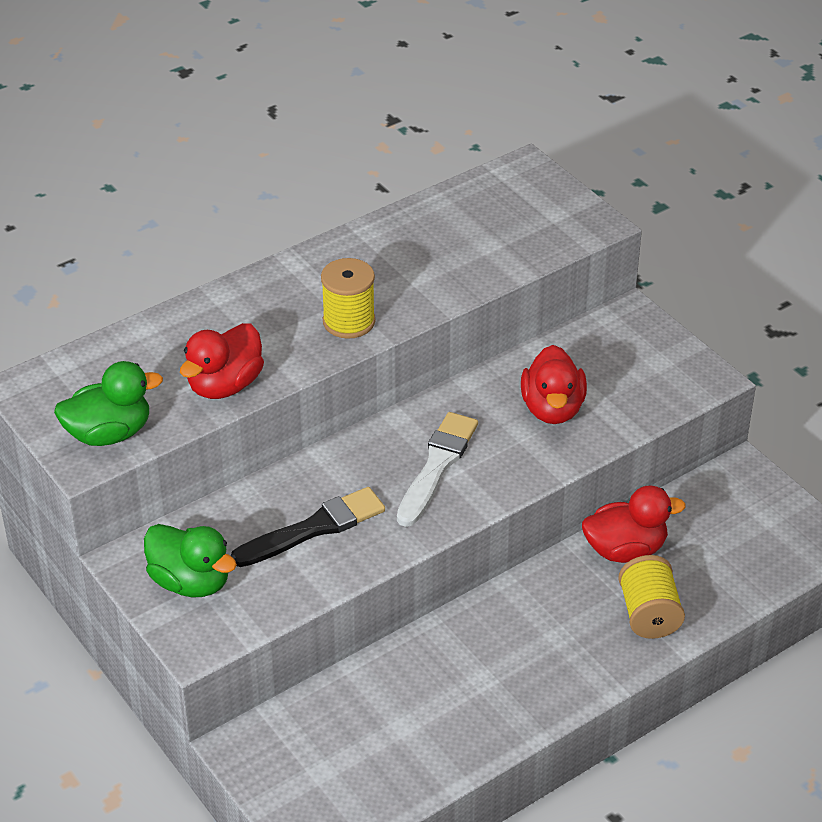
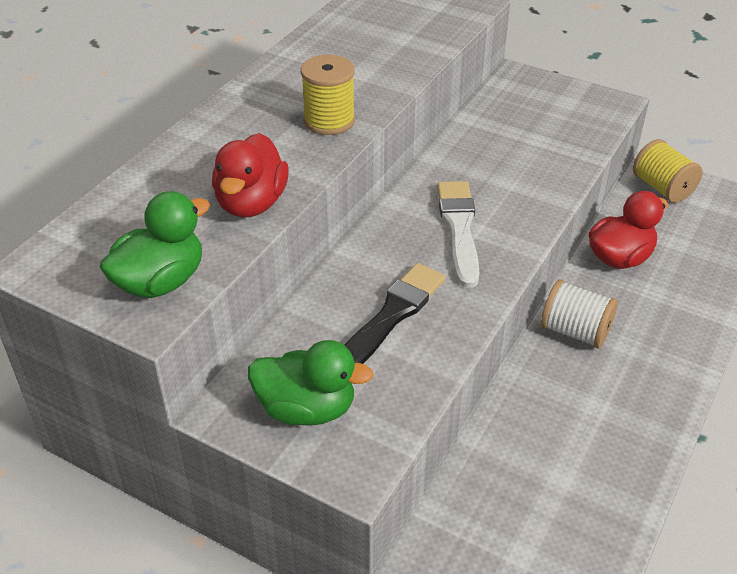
camera: 25 degrees left, 0 degrees up
red duck [521,345,587,424] -> none
yellow spool [618,555,685,639] -> yellow spool moved to [633,139,703,203]
none -> white spool [541,279,618,349]

